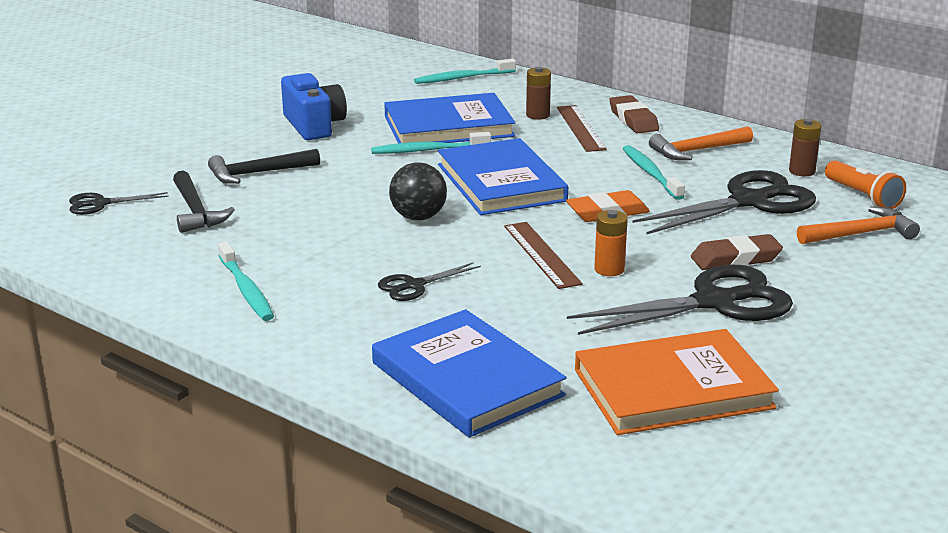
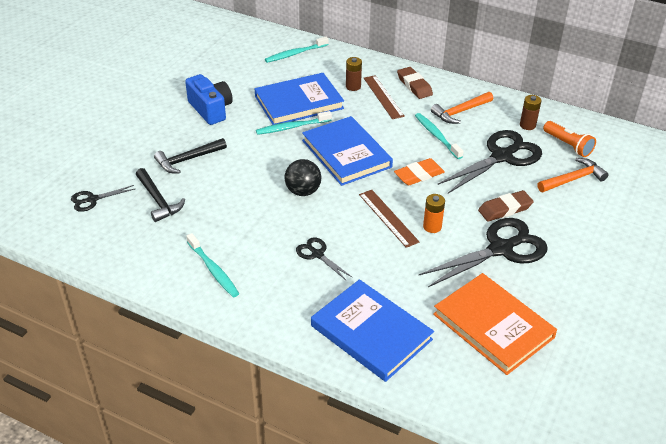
camera: 10 degrees left, 15 degrees up
black scissors [378,262,481,301] -> black scissors turned 90 degrees clockwise [296,237,353,281]
orange book [575,329,779,435] -> orange book turned 75 degrees clockwise [433,273,557,375]

